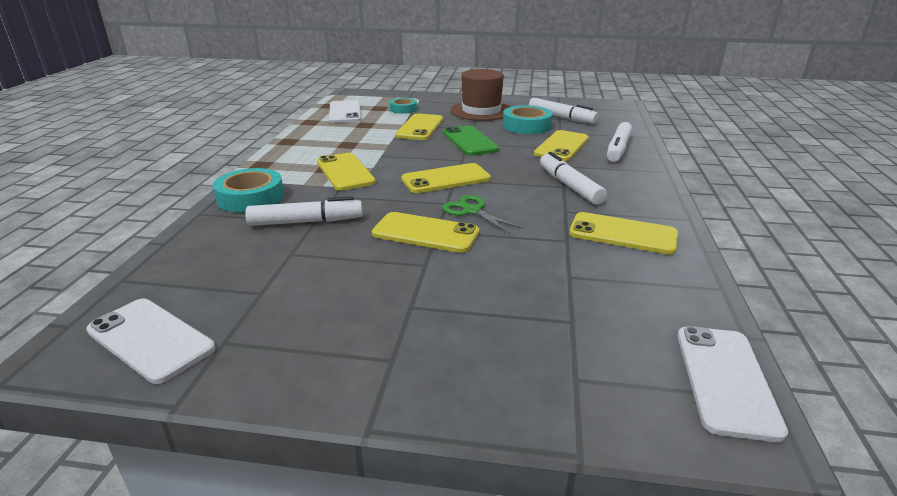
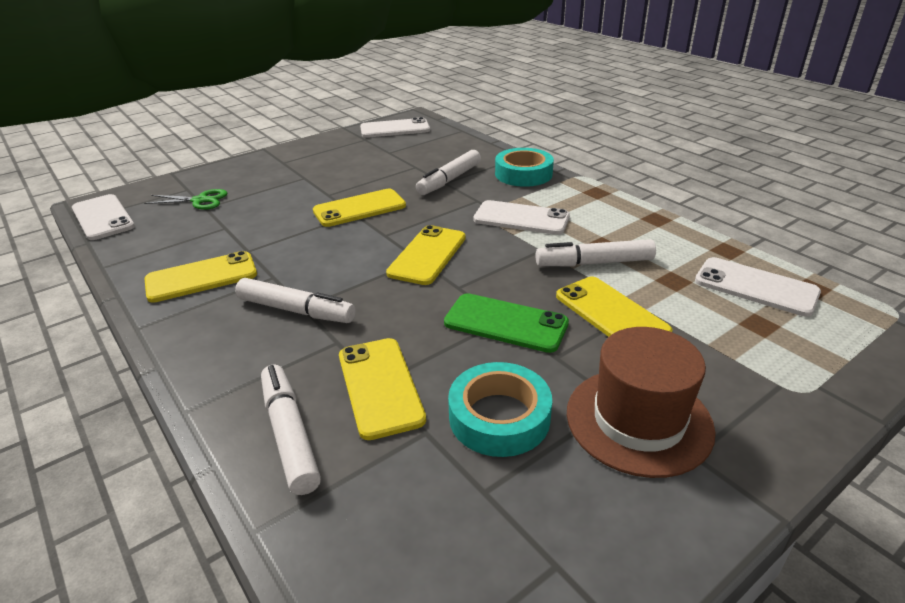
camera: 135 degrees right, 5 degrees up
yellow phone [317,153,376,191] -> white phone [473,200,570,235]
turquoise tape [389,98,417,114] -> none
green scissors [442,195,523,234] -> green scissors moved to [144,189,227,210]
white marker [529,98,599,124] -> white marker moved to [536,239,656,267]

